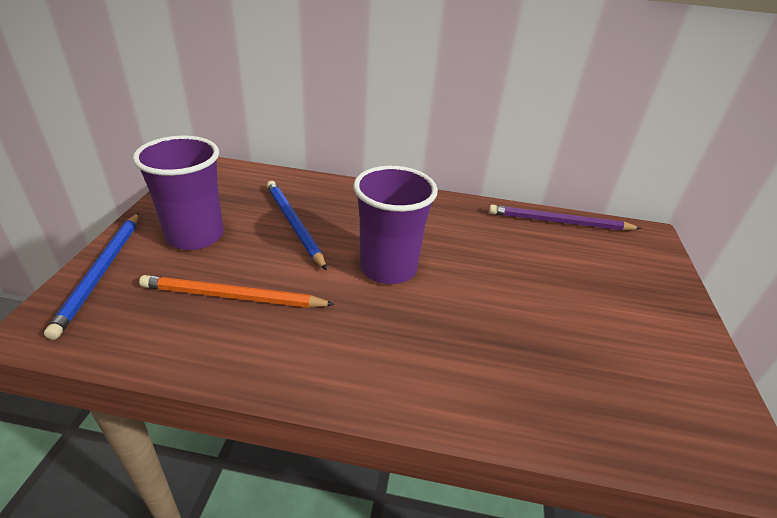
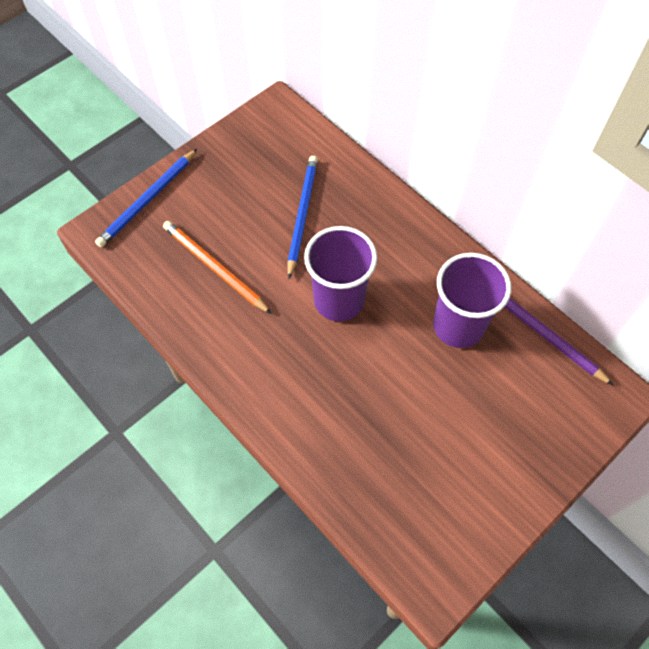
camera: 40 degrees right, 25 degrees up
purple cup [133,136,224,250] -> purple cup moved to [433,253,511,348]

